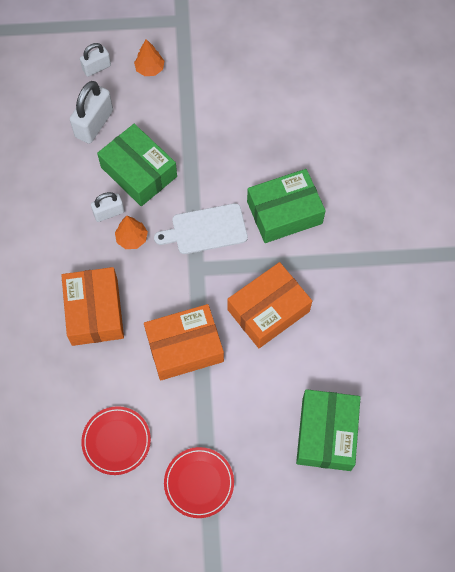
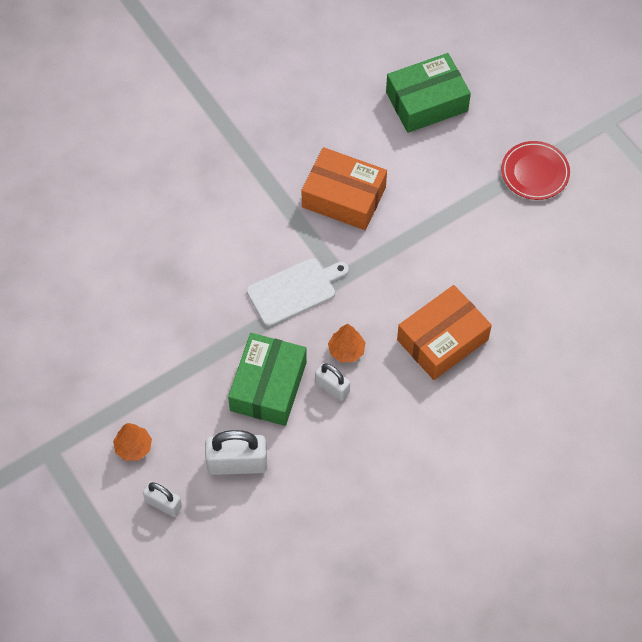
camera: 120 degrees left, 5 degrees down
red plate [81,406,151,475] -> none
orange box [144,304,224,381] -> none
white cutting board [154,203,248,254] -> white cutting board turned 75 degrees counterclockwise [247,258,349,326]
green box [247,169,326,243] -> none

